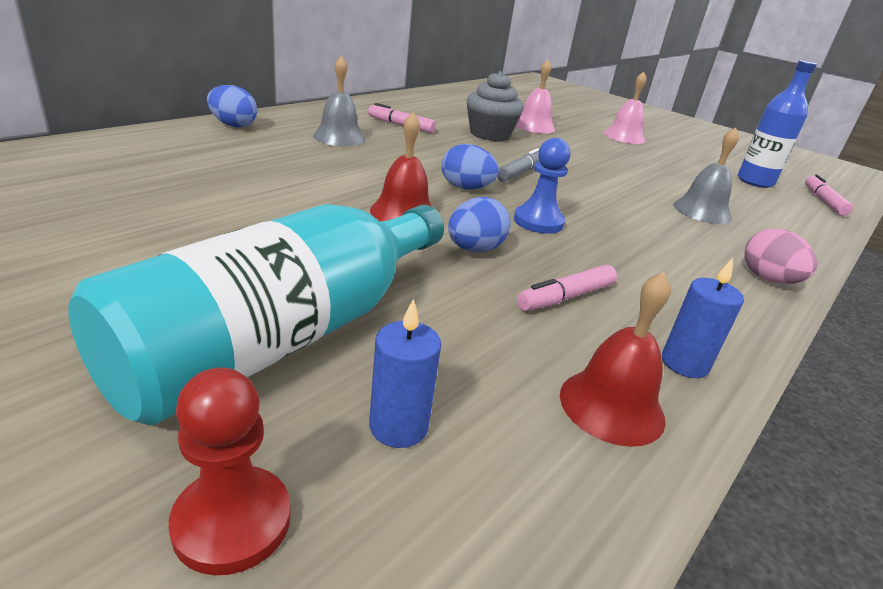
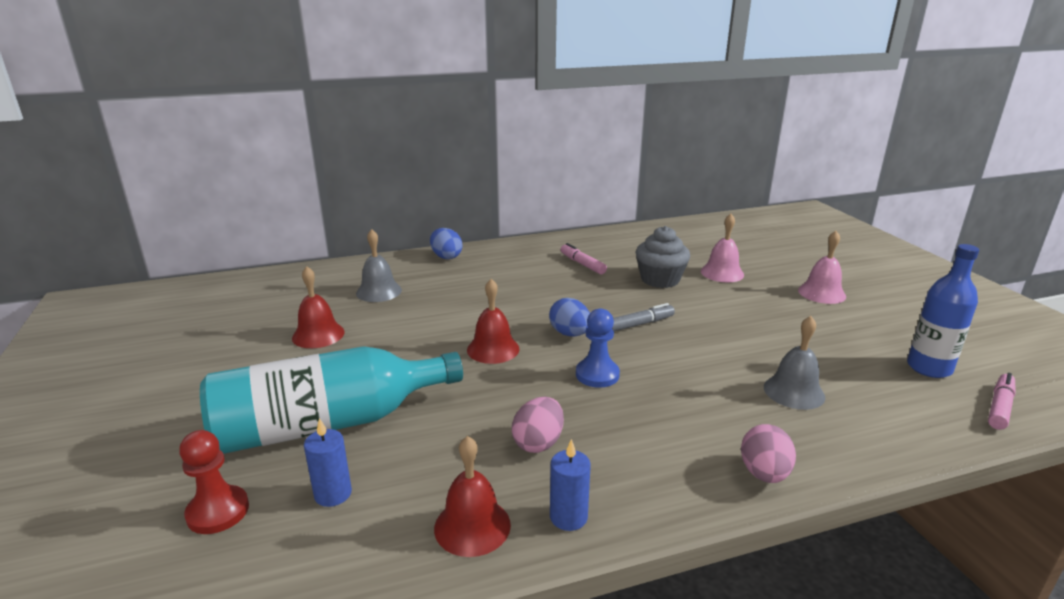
camera: 35 degrees right, 5 degrees down
grey bell [313,56,365,146] -> grey bell moved to [356,229,402,302]
blue egg [448,197,511,252] -> none
pink marker [517,265,617,311] -> pink egg [512,397,564,453]
none -> red bell [292,266,345,348]

